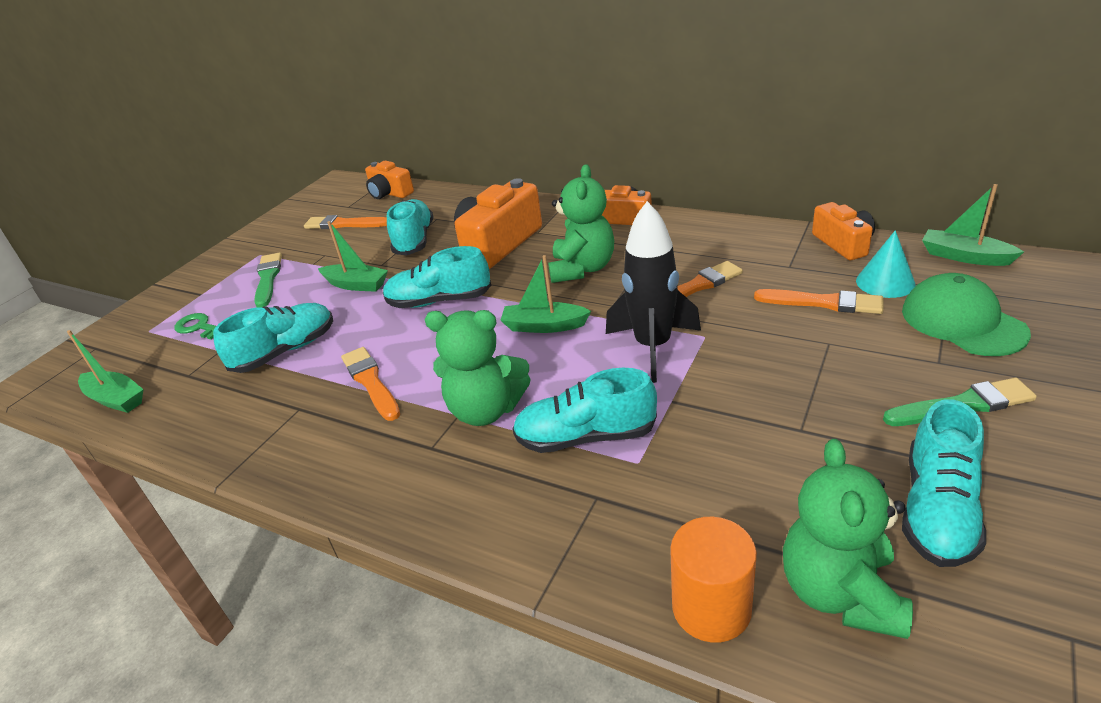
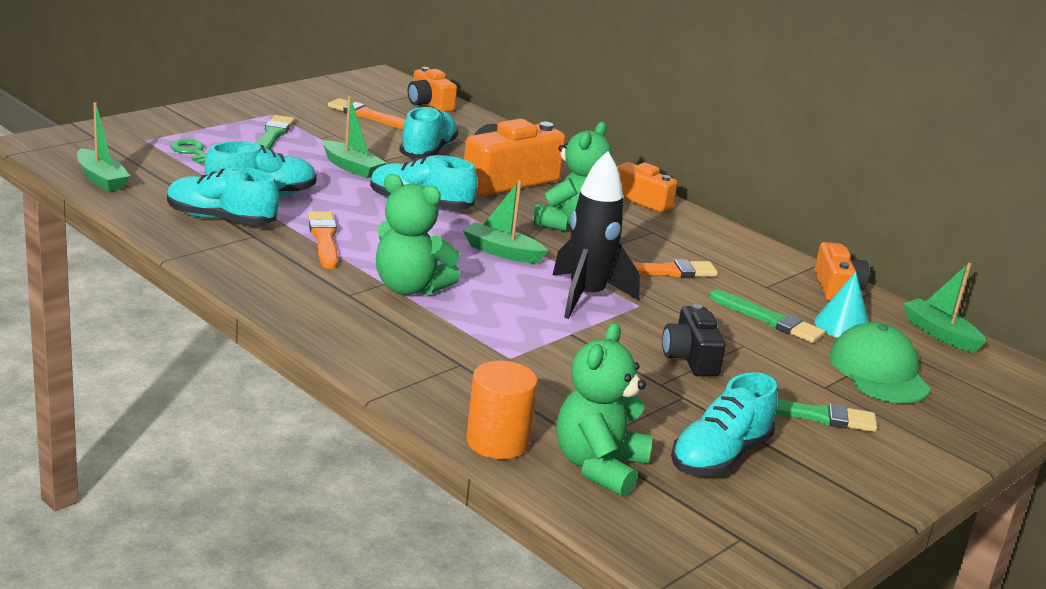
camera: 10 degrees right, 10 degrees down
turquoise shoe [512,368,657,453] -> turquoise shoe moved to [167,167,279,225]
orange brush [754,289,884,314] -> green brush [709,290,825,343]
none -> black camera [662,304,726,377]

